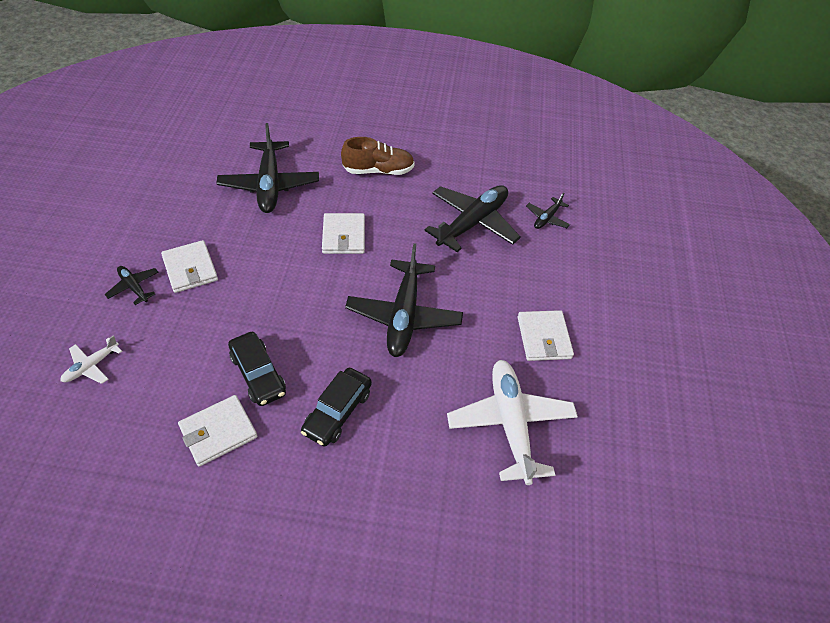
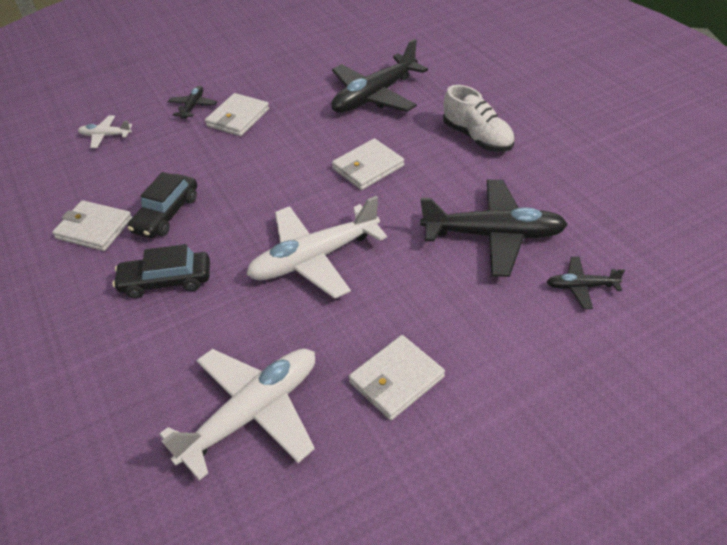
camera: 60 degrees right, 5 degrees down
brown shoe [341,137,415,175] -> white shoe [443,85,515,152]
black plane [345,243,463,357] -> white plane [246,196,387,299]

